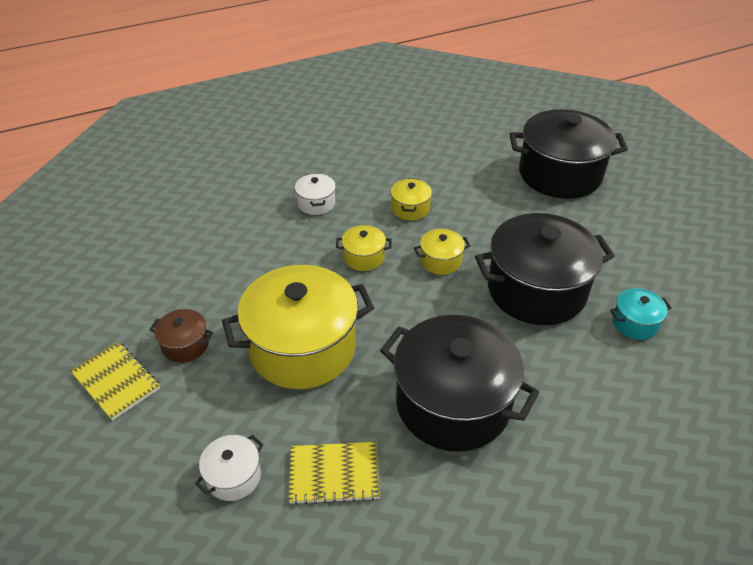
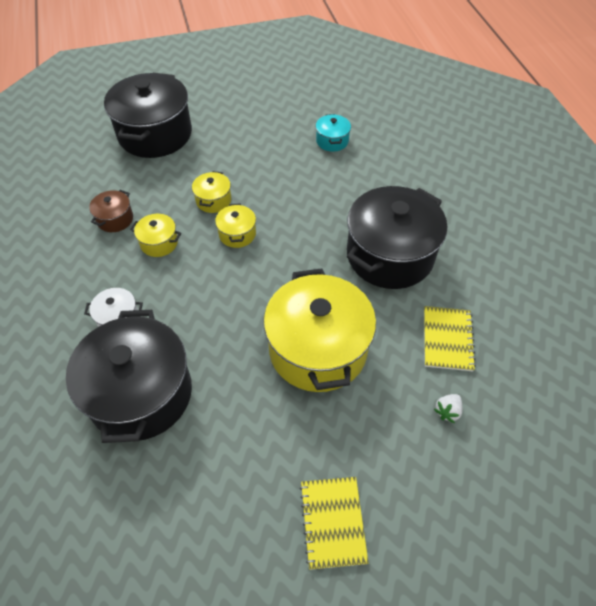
camera: 80 degrees left, 10 degrees up
yellow notebook [71,342,160,421] -> yellow notebook turned 60 degrees counterclockwise [300,477,369,570]
brown pot [150,309,213,363] -> brown pot moved to [89,189,133,232]
white pot [195,435,264,501] -> white strawberry [434,394,463,423]
yellow pot [336,225,392,271] -> yellow pot moved to [192,171,231,213]
black pot [475,213,615,325] -> black pot moved to [66,310,192,443]

